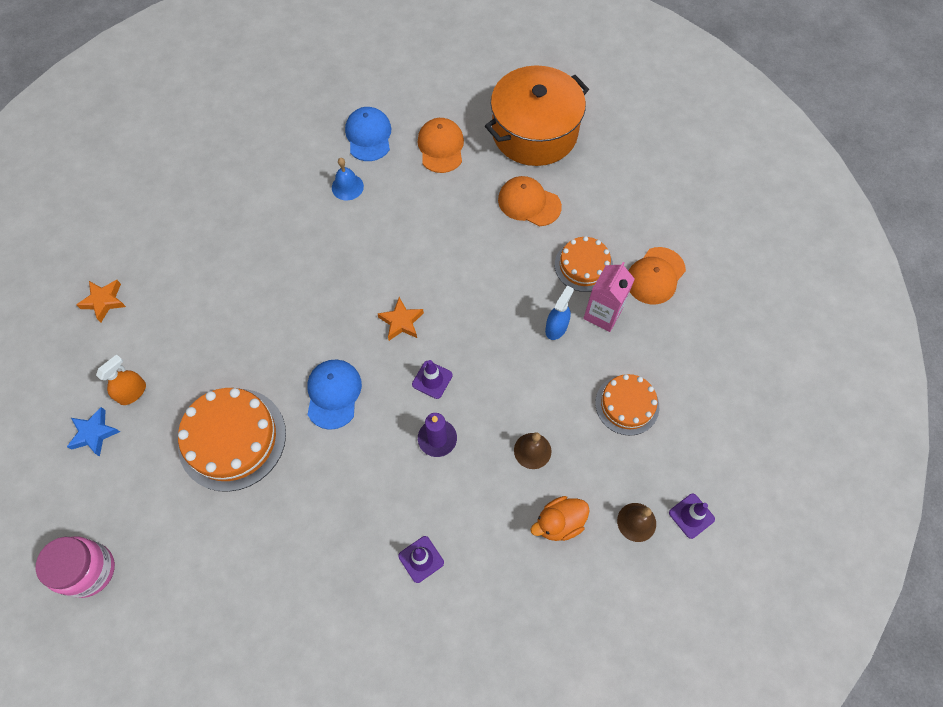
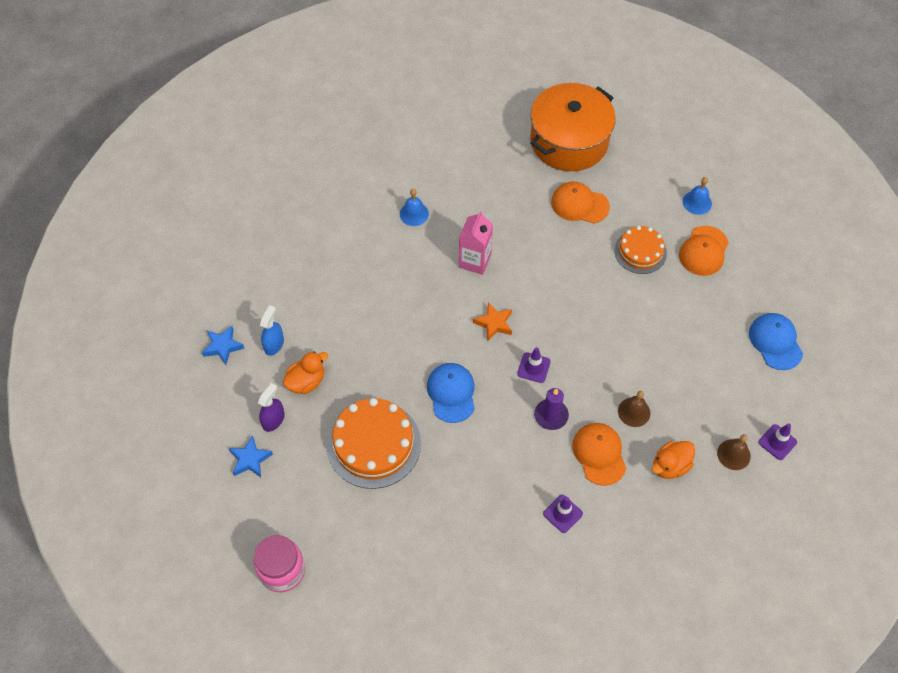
camera: 10 degrees left, 5 degrees down
orange star [76,280,126,322] -> blue star [202,326,245,365]
orange spray bottle [96,354,146,405] -> purple spray bottle [258,383,285,432]
blue cap [345,107,391,161] -> blue cap moved to [749,313,803,370]
orange cap [417,118,464,173] -> orange cap moved to [572,423,626,486]
blue spray bottle [545,286,574,340] -> blue spray bottle moved to [260,305,284,356]
pink carton [583,262,635,332] -> pink carton moved to [459,211,493,275]
orange cake [595,374,659,436] -> none
none -> orange duck [283,351,328,394]
none -> blue bell [683,177,712,215]

